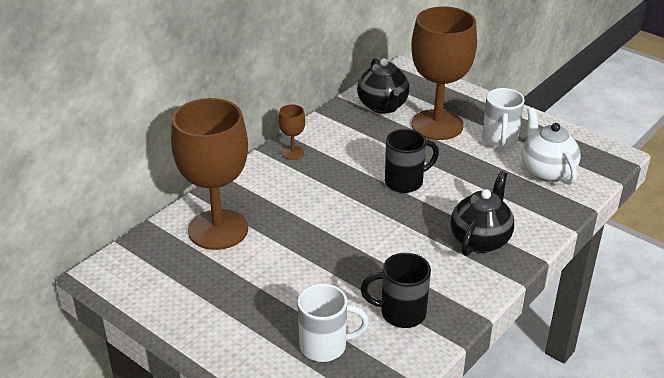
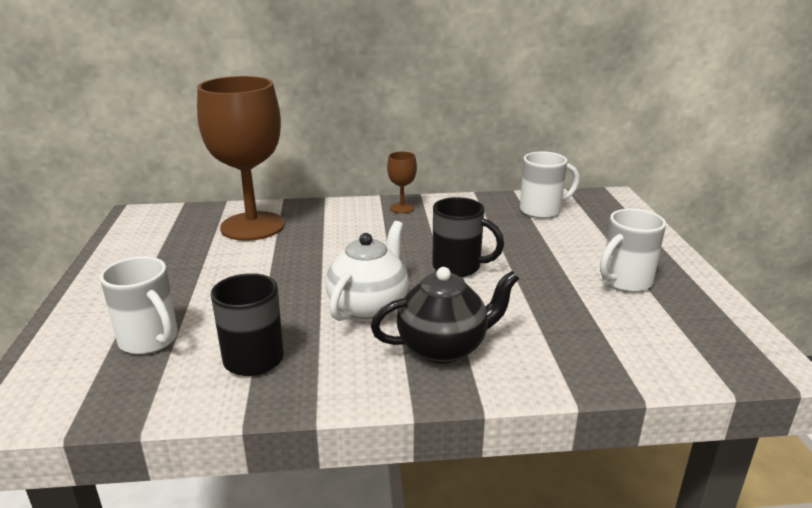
camera: 45 degrees right, 10 degrees down
black teapot [357,58,409,114] -> white mug [520,151,580,219]
brown goblet [411,7,477,140] -> none
white teapot [521,108,581,185] -> white teapot moved to [326,221,409,322]

